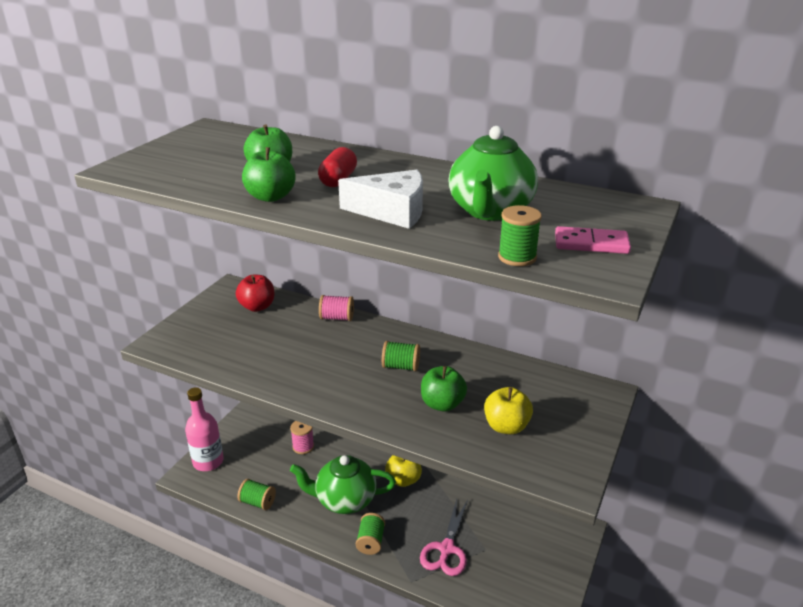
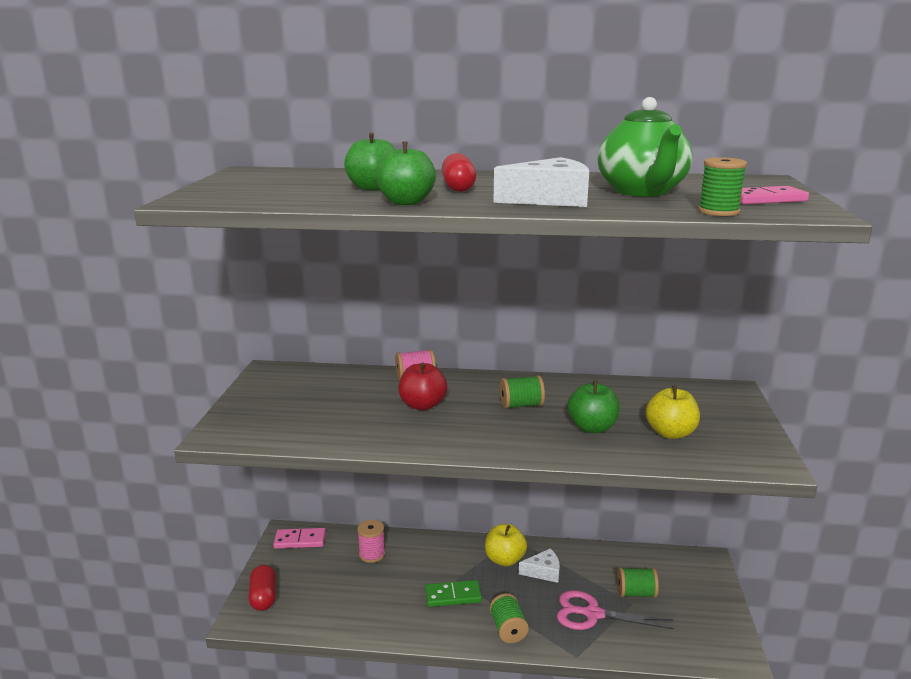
camera: 20 degrees left, 10 degrees down
pink bottle [185,387,224,471] -> red capsule [248,565,276,611]
red apple [236,275,275,312] -> red apple moved to [399,362,447,410]
green spool [238,479,276,510] -> green spool moved to [617,567,659,598]
green teapot [290,455,396,514] -> green domino [425,580,482,607]
pink scissors [420,499,468,576] -> pink scissors turned 105 degrees clockwise [557,590,674,630]
none -> pink domino [273,528,326,549]
none -> white cheese [519,548,560,583]

